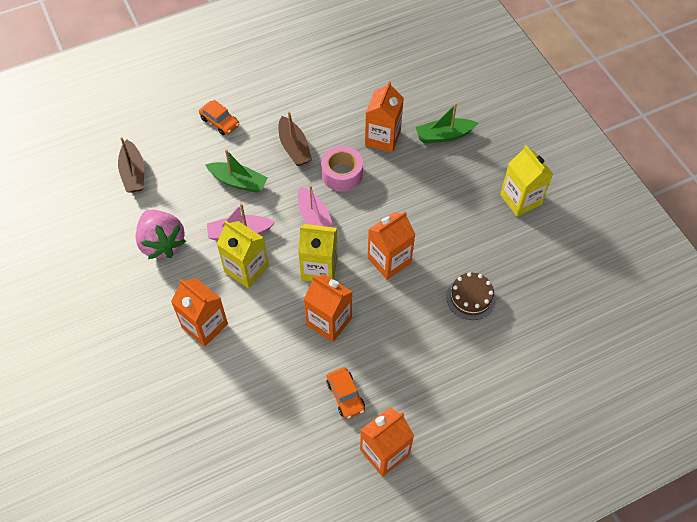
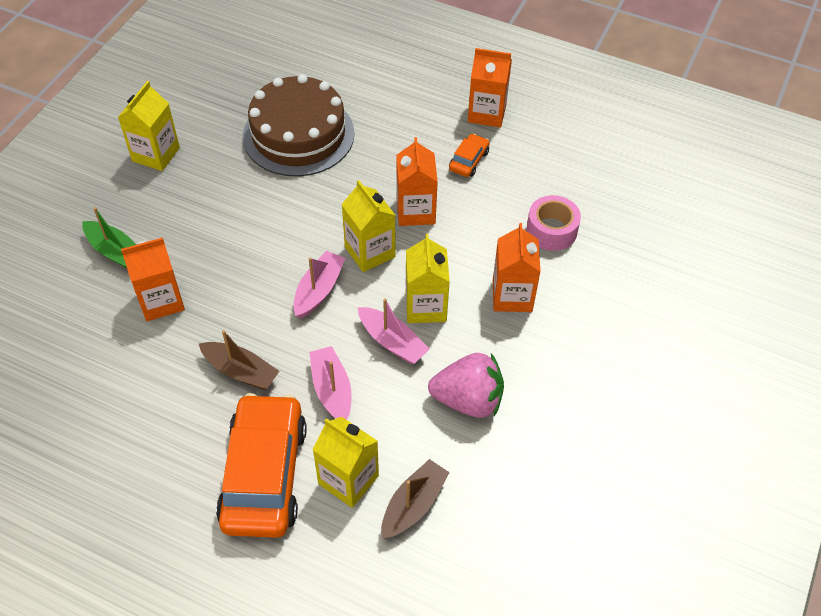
camera: 130 degrees left, 5 degrees down
pink strawberry [135,210,186,259] -> pink strawberry turned 75 degrees clockwise [428,353,504,418]
orange car [199,100,239,135] -> orange car [216,393,307,538], size x2.28
green boat [206,149,268,193] -> pink boat [309,346,351,420]
brown boat [279,111,312,166] -> brown boat turned 90 degrees clockwise [199,330,279,390]
pink tape [321,146,363,192] -> pink tape moved to [527,195,581,251]
orange carton [368,211,416,280] -> none
brown cake [446,272,496,320] -> brown cake [243,74,355,177], size x2.12
none -> yellow carton [313,417,379,508]

